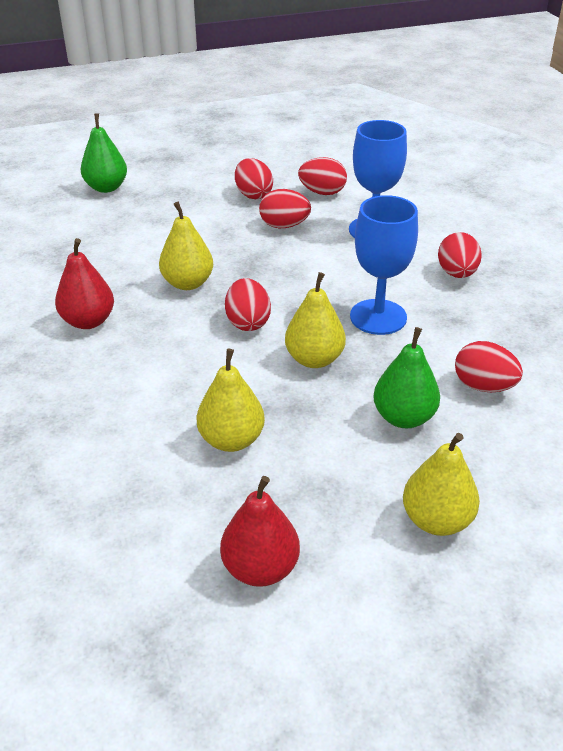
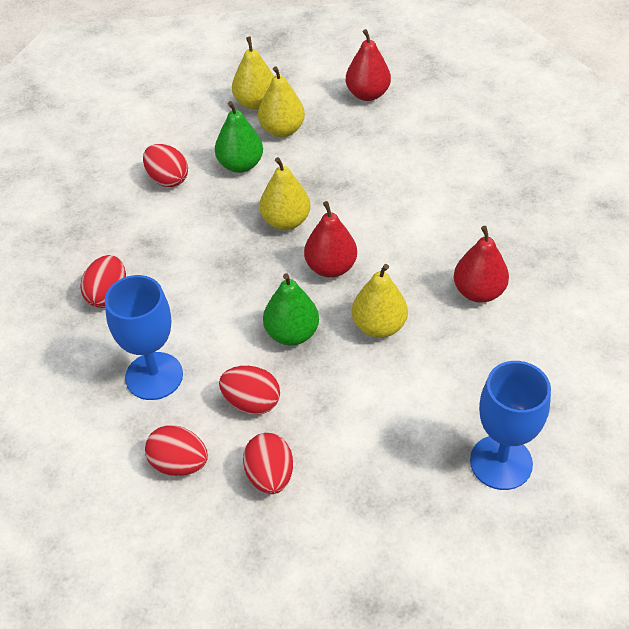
camera: 165 degrees left, 10 degrees up
green pear [81,113,127,193] -> green pear moved to [263,273,319,345]
yellow pear [196,349,265,452] -> yellow pear moved to [258,66,305,137]
red egg [225,278,271,331] -> red pear [304,201,357,278]
blue goblet [350,195,418,335] -> blue goblet moved to [470,361,551,490]

